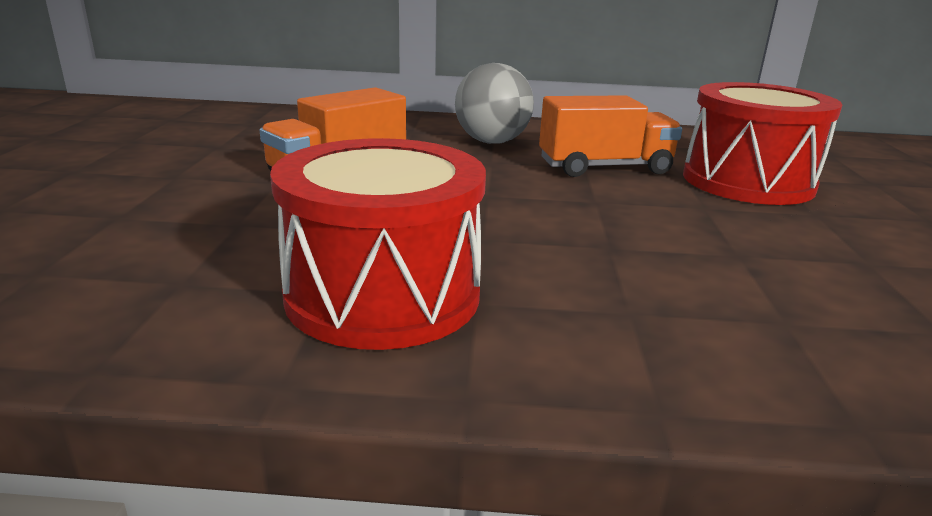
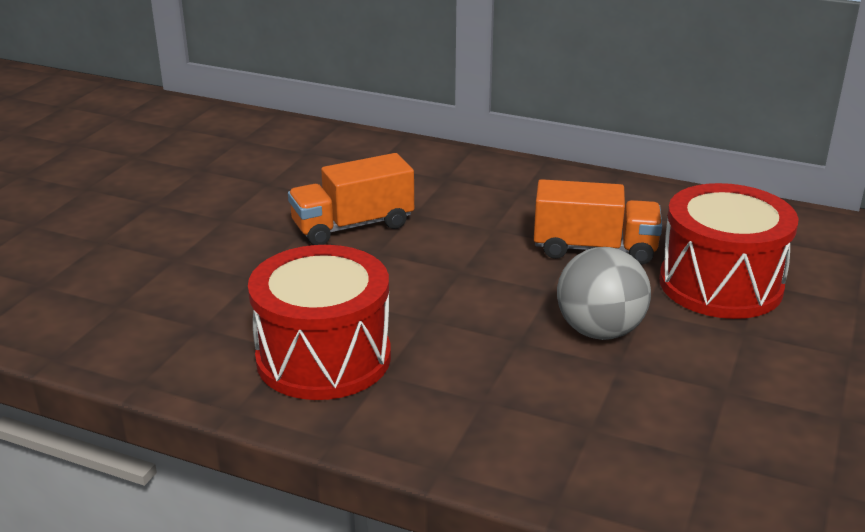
camera: 20 degrees right, 5 degrees up
grey ball [455,63,534,144] -> grey ball moved to [557,247,651,340]

